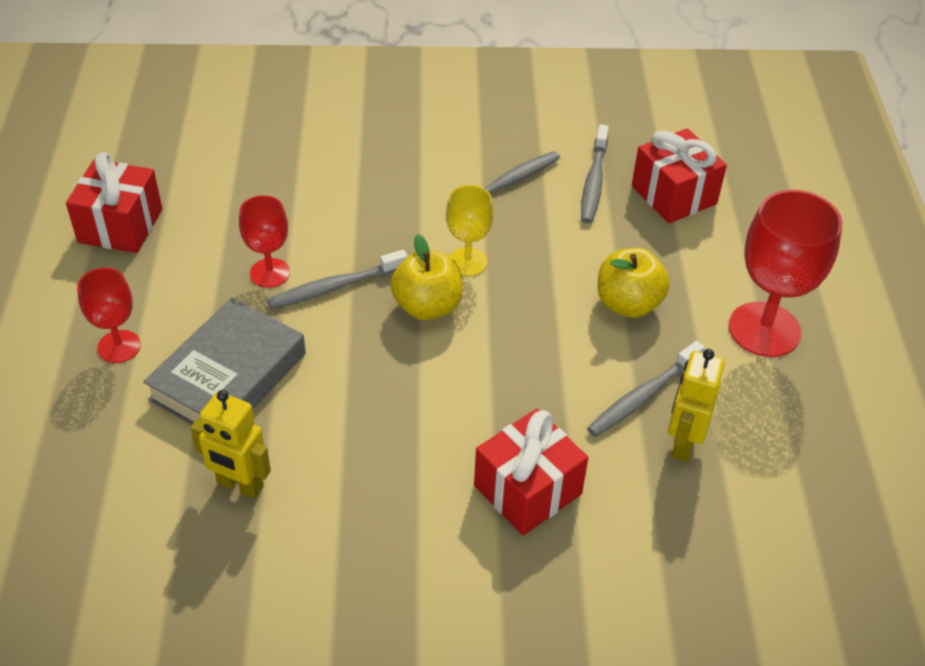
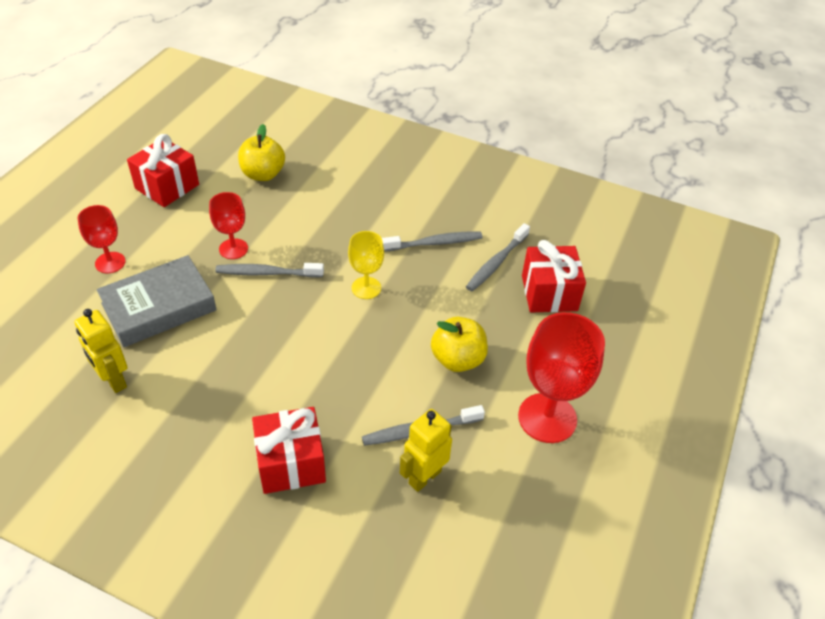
camera: 25 degrees right, 0 degrees up
yellow apple [390,234,463,320] -> yellow apple moved to [238,124,285,181]

